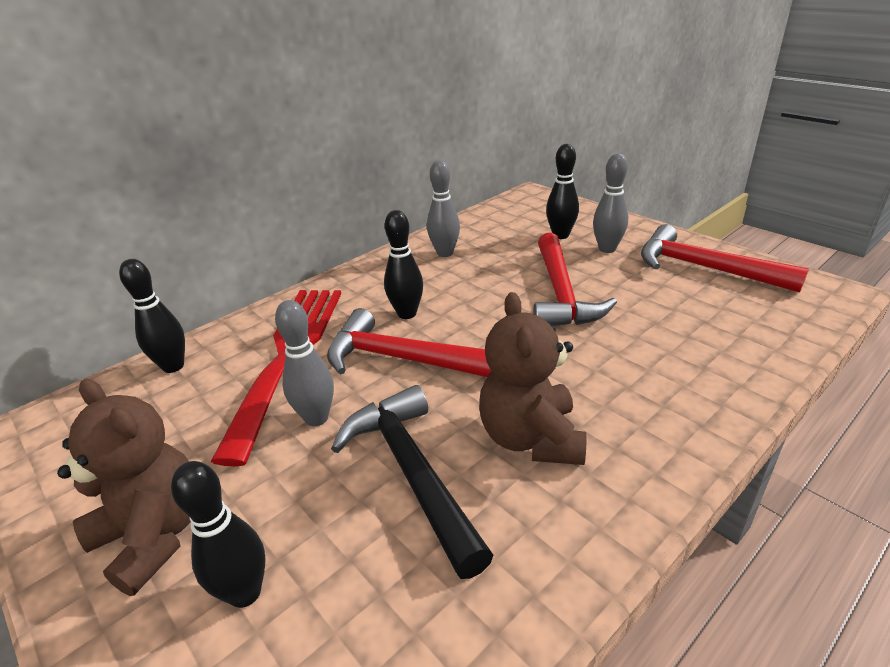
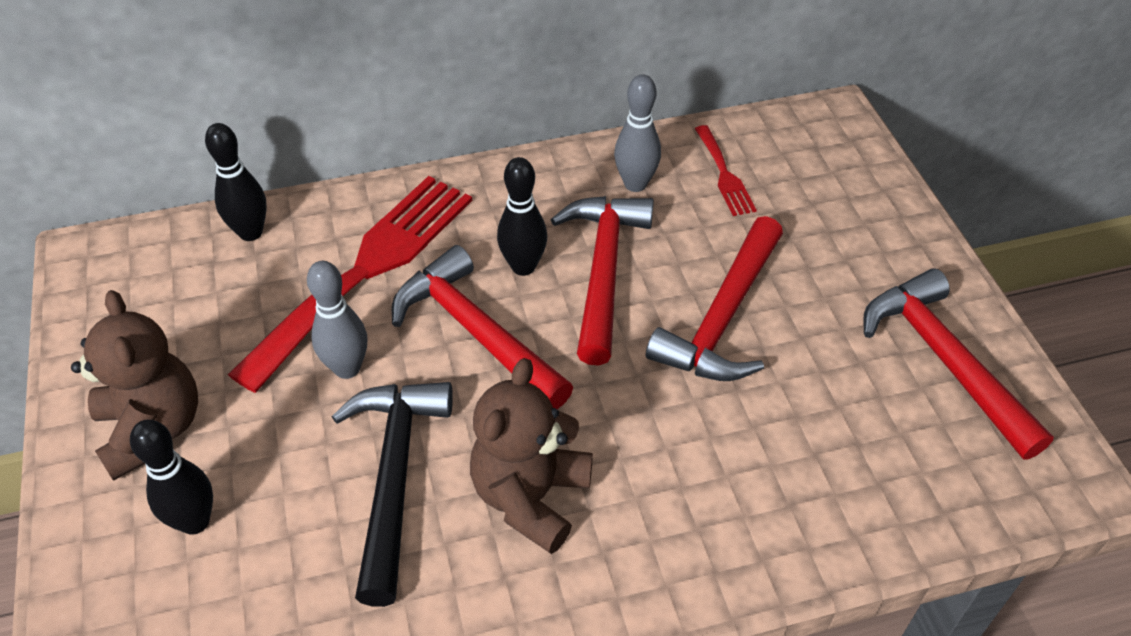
camera: 25 degrees right, 15 degrees up
black bowling pin [546,144,579,239] -> none
grey bowling pin [593,153,628,253] -> none
none -> red hammer [551,196,654,366]
none -> red fork [695,125,757,216]

